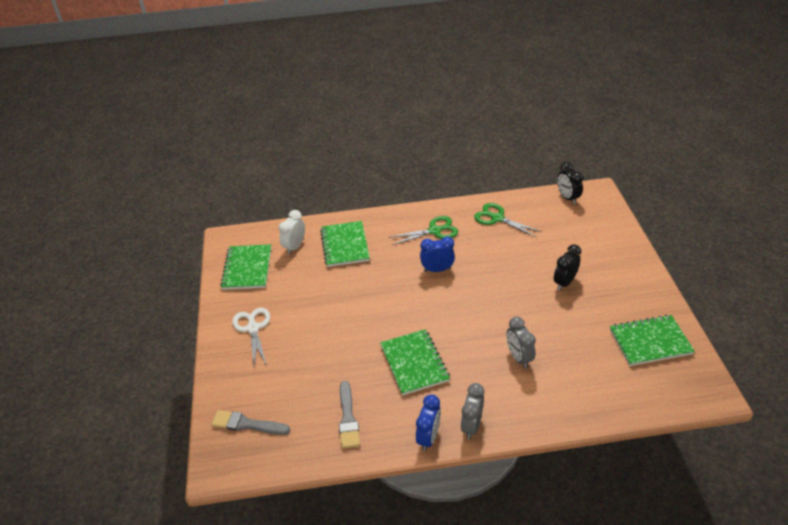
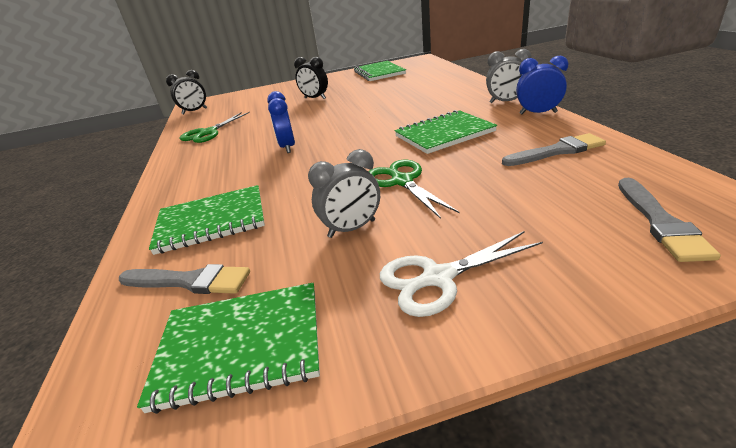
camera: 95 degrees left, 10 degrees down
white clock [279,210,305,254] -> grey brush [119,264,250,294]
green scissors [388,216,458,245] -> green scissors moved to [368,159,460,219]
grey clock [507,316,536,368] -> grey clock moved to [308,149,380,238]

